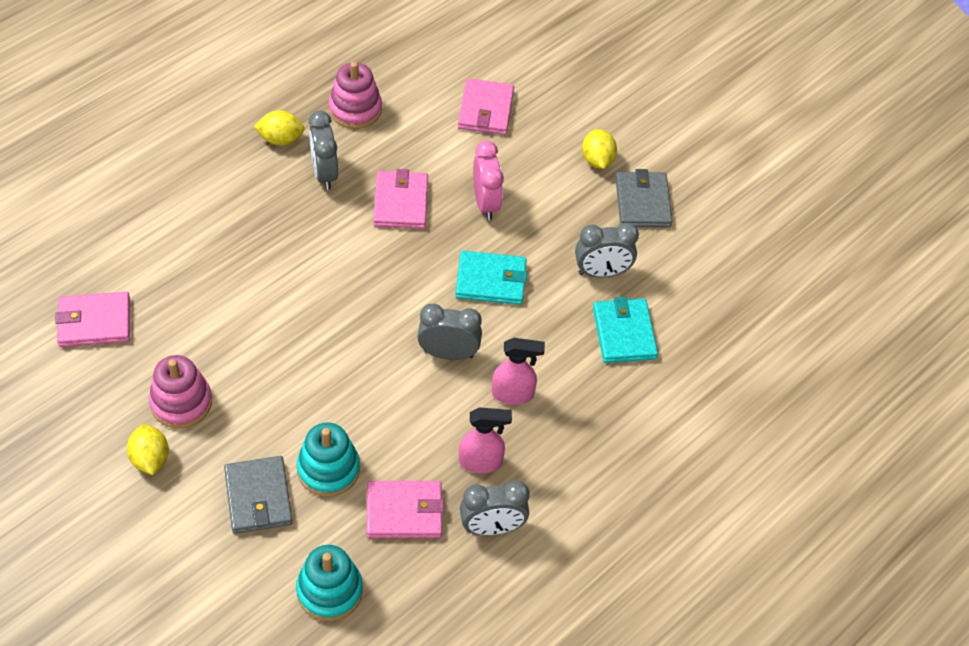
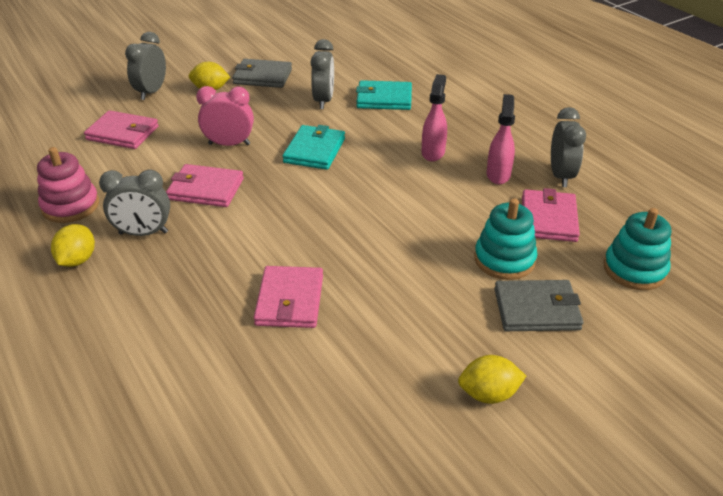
camera: 75 degrees left, 15 degrees down
pink wallet [55,292,130,347] -> pink wallet moved to [254,266,323,328]
pink stacking toy [149,355,212,428] -> none
grey clock [417,304,482,360] -> grey clock moved to [125,32,166,100]

